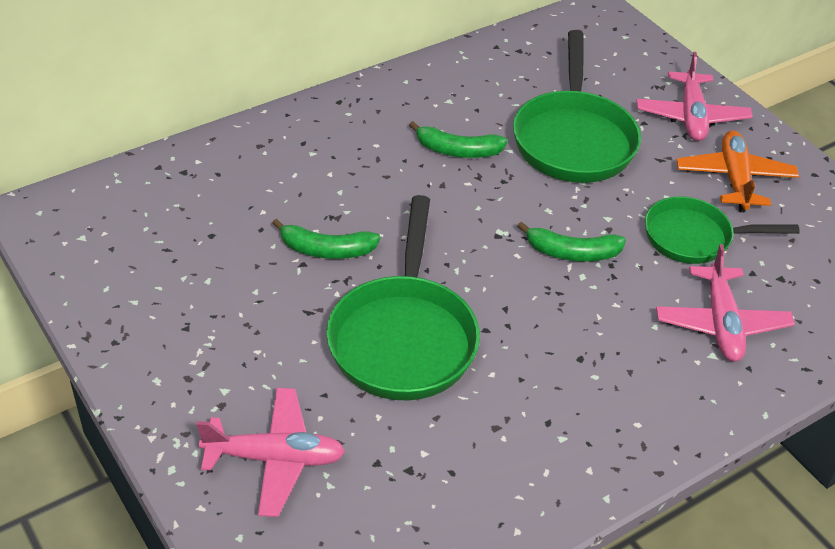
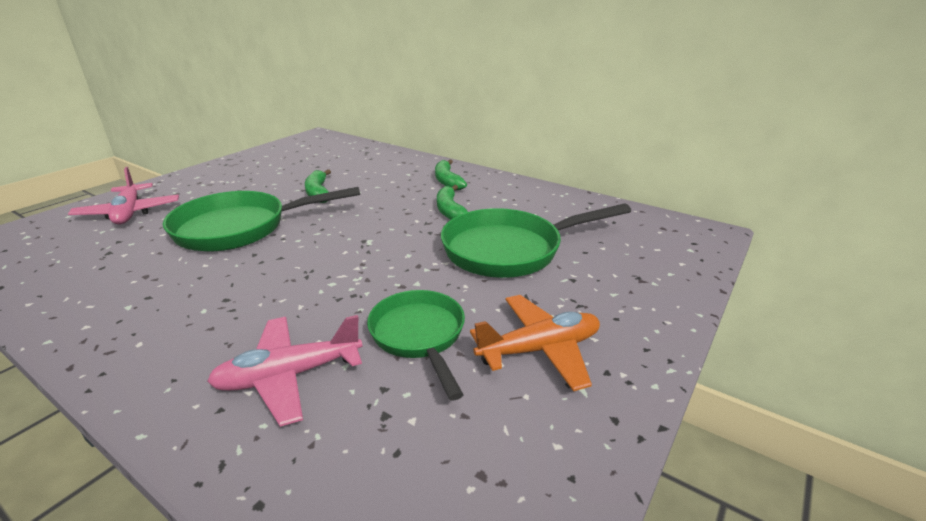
camera: 70 degrees right, 15 degrees down
green banana [517,222,626,262] -> green banana moved to [435,160,467,190]
pink plane [637,52,753,141] -> none

